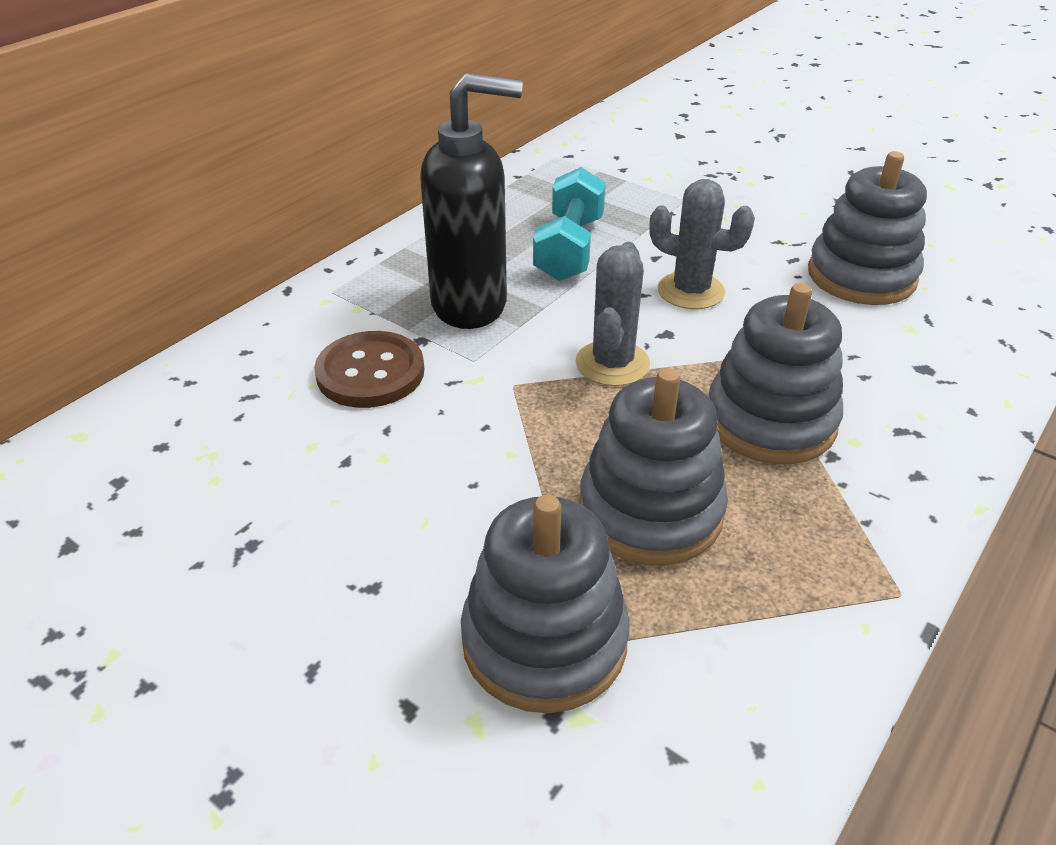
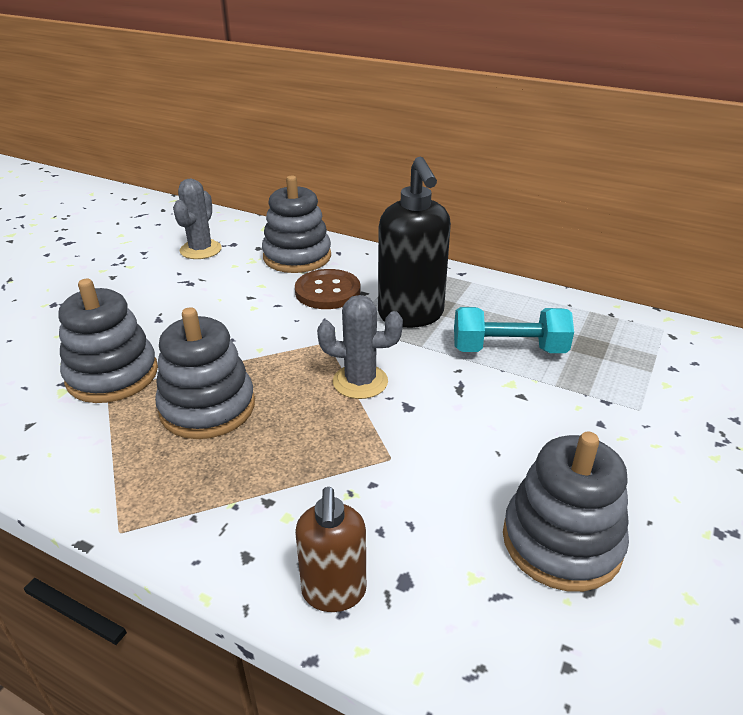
camera: 80 degrees right, 5 degrees down
grey cactus [650,179,755,309] -> grey cactus moved to [173,179,222,259]
grey stacking toy [709,283,843,464] -> grey stacking toy moved to [262,175,331,273]
none -> brown soap dispenser [295,487,366,612]

